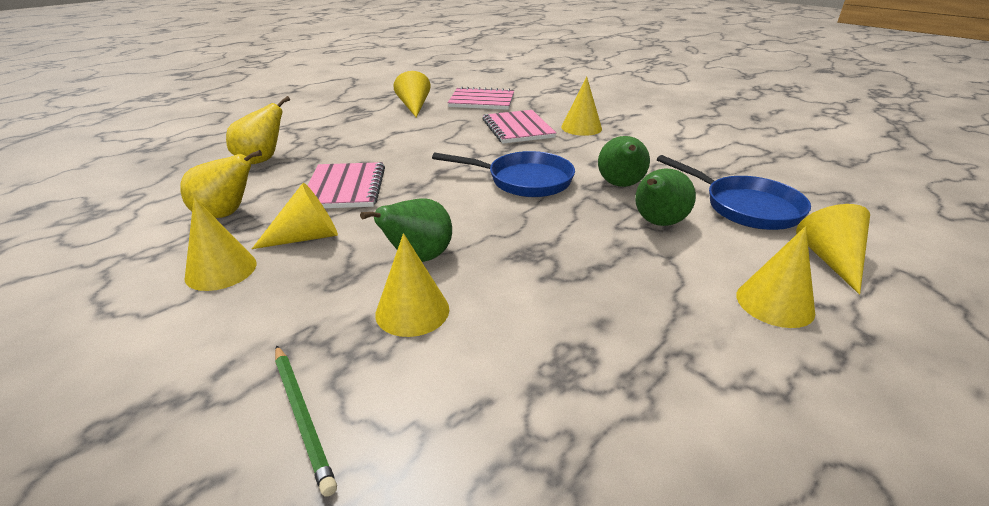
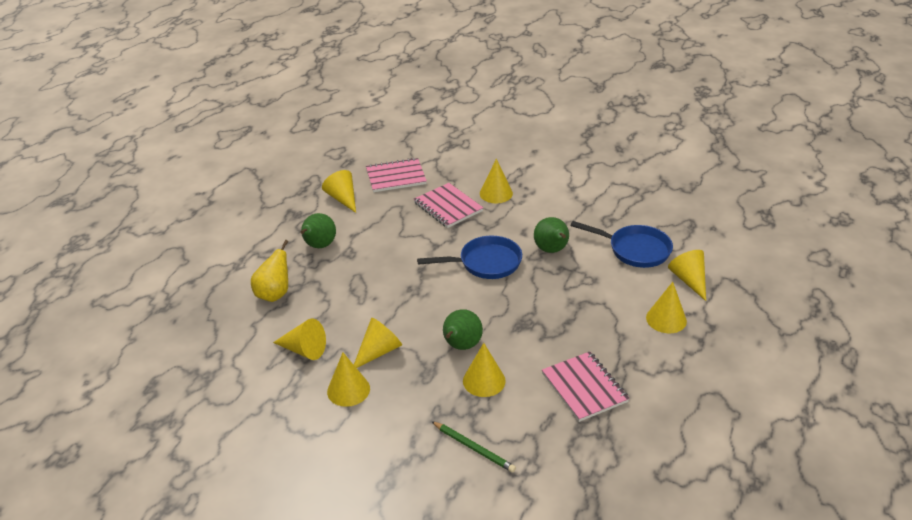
camera: 20 degrees left, 5 degrees up
yellow pear [180,150,262,218] -> yellow cone [273,319,326,360]
pink notebook [307,162,385,208] -> pink notebook moved to [542,351,630,422]
green pear [635,169,696,226] -> green pear moved to [301,213,336,248]

